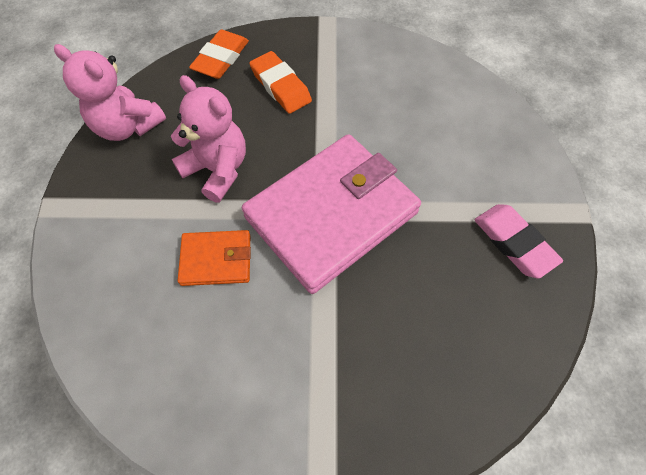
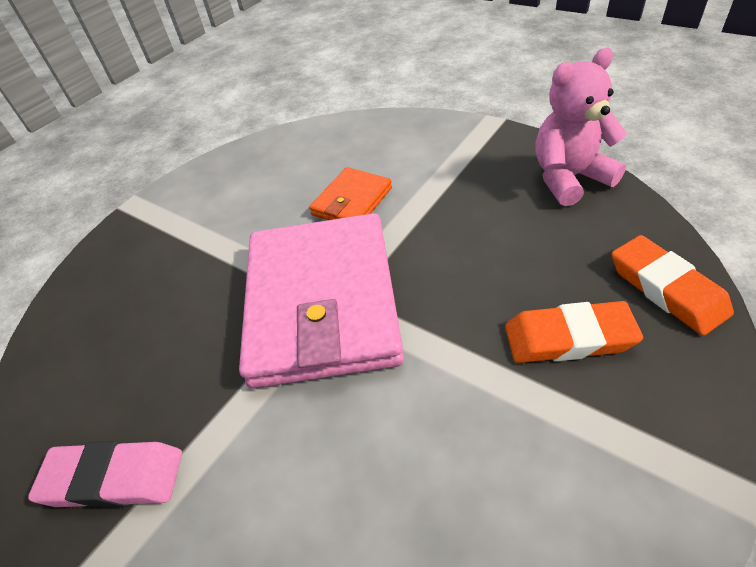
camera: 130 degrees right, 15 degrees down
pink teddy bear [171,75,246,202] -> none

